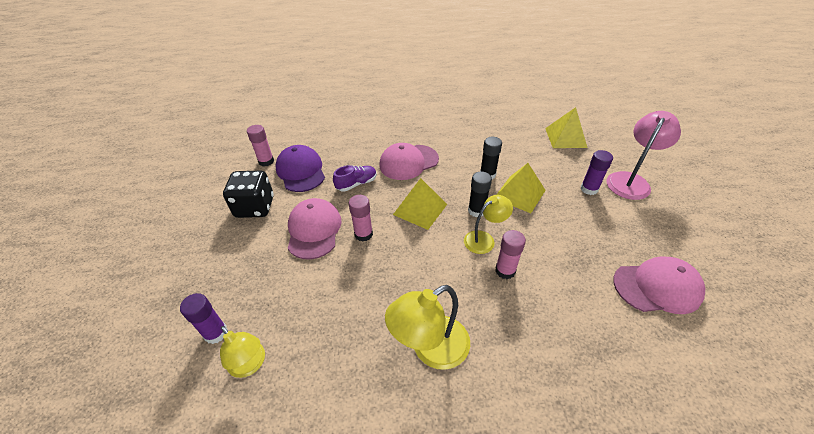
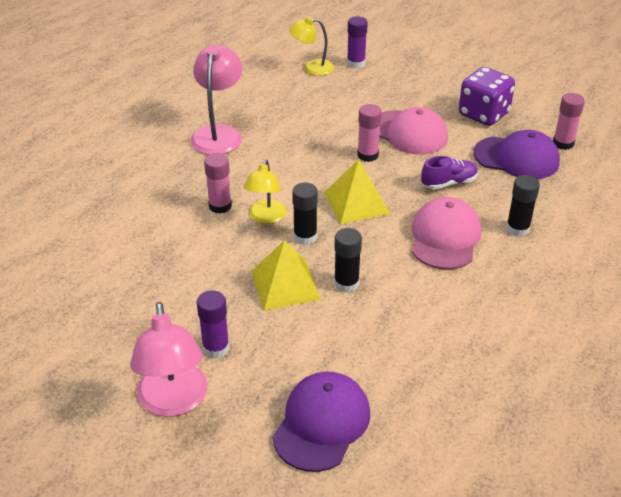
camera: 130 degrees right, 5 degrees down
black dice [223,171,274,218] -> purple dice [459,67,515,126]
purple shoe [333,165,377,191] -> purple shoe turned 120 degrees counterclockwise [421,156,478,190]
yellow lamp [385,285,470,370] -> pink lamp [190,44,242,155]
yellow pyramid [545,107,588,148] -> purple cap [272,372,370,472]
pink cap [613,256,705,314] -> none
none -> black glue stick [506,175,540,237]

